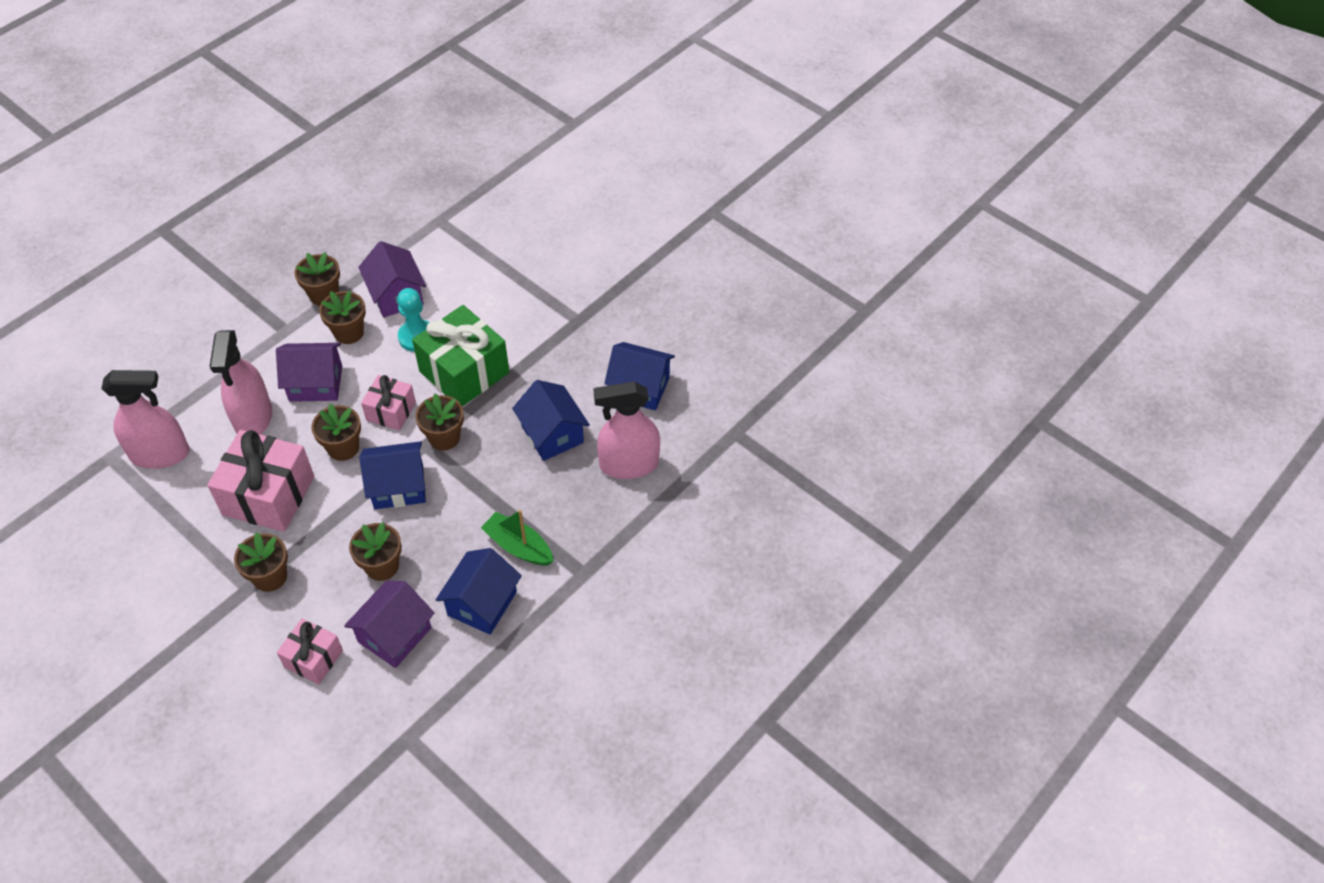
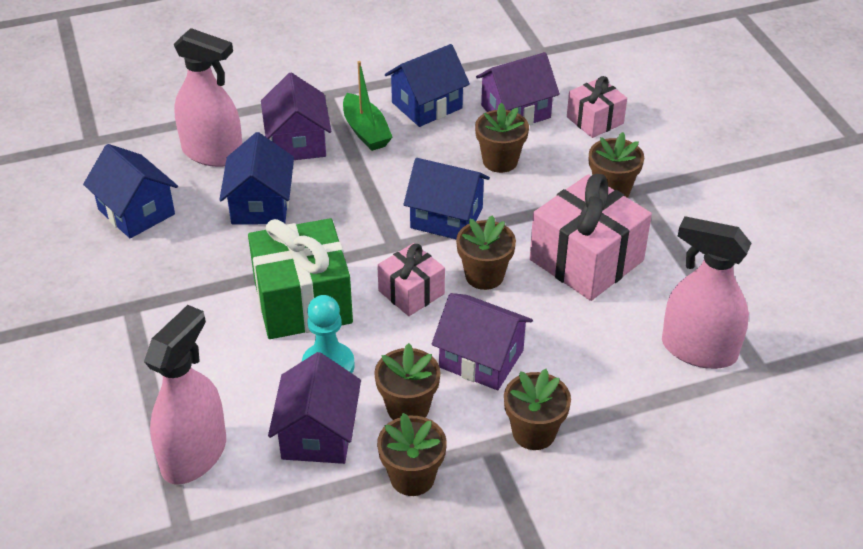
camera: 150 degrees left, 10 degrees down
pink spray bottle [210,330,272,435] -> pink spray bottle moved to [144,305,226,484]
brown flower pot [415,393,464,451] -> brown flower pot moved to [504,369,571,450]
none -> purple house [261,73,332,160]

